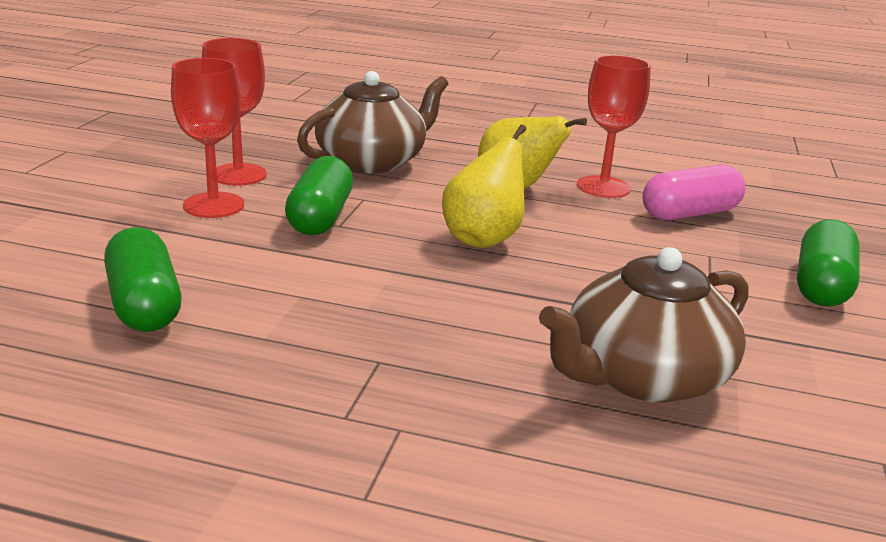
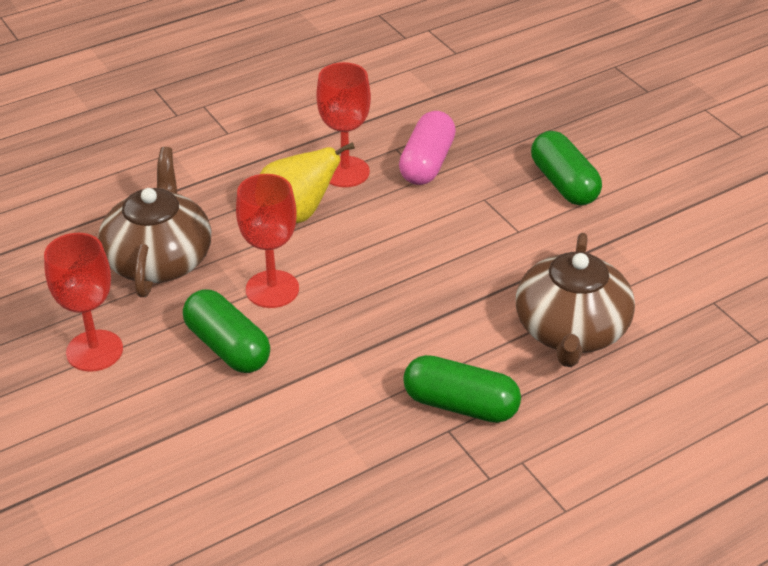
camera: 45 degrees left, 15 degrees up
green capsule [104,227,181,332] -> green capsule moved to [403,355,521,423]
red goblet [171,58,244,218] -> red goblet moved to [236,174,299,308]
yellow pear [442,124,526,248] -> none

